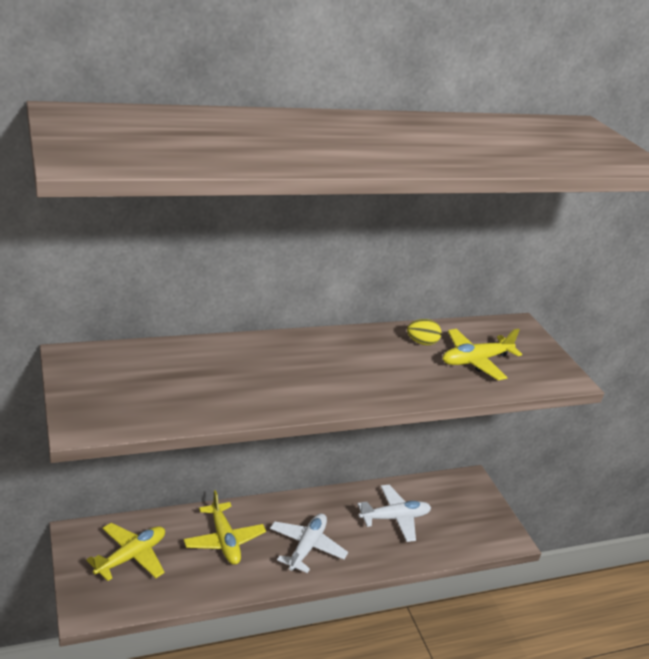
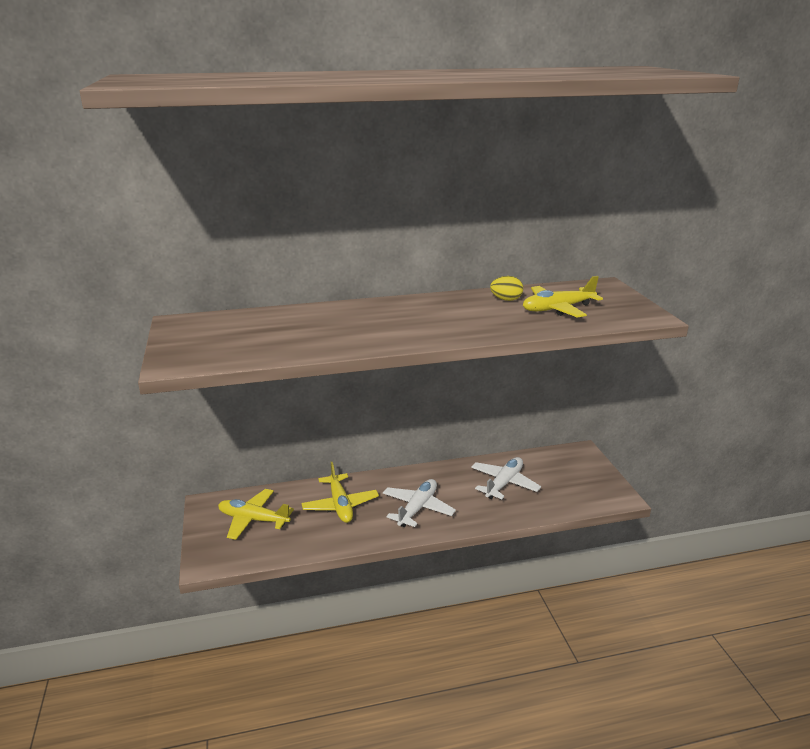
camera: 10 degrees right, 5 degrees down
yellow plane [86,523,165,581] -> yellow plane turned 120 degrees counterclockwise [218,489,294,540]
white plane [357,485,431,542] -> white plane turned 45 degrees counterclockwise [471,457,541,499]

